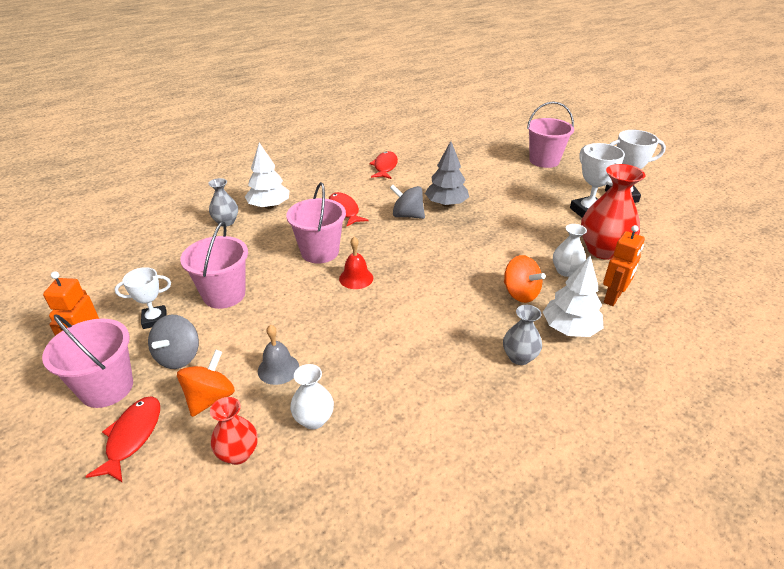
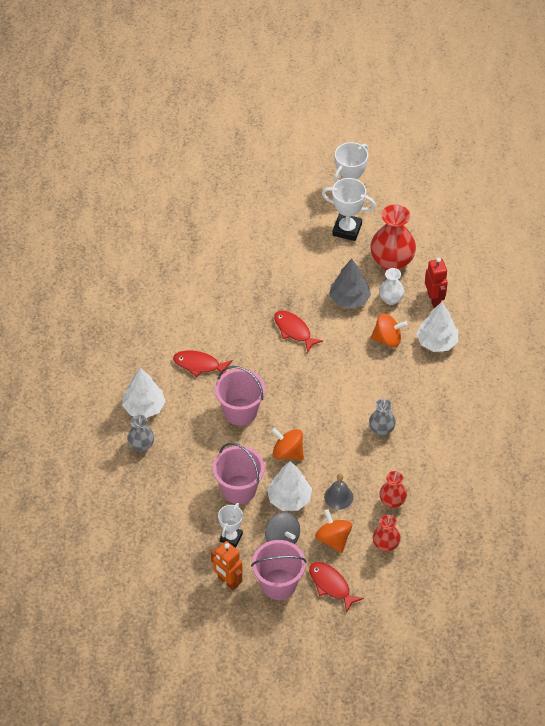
camera: 50 degrees left, 15 degrees up
white vase [290,364,334,430] -> red vase [379,471,407,508]
red bell [339,237,373,289] -> none
red fish [369,151,398,179] -> red fish moved to [274,311,323,353]
grey spinning top [390,185,425,219] -> none
grey tree [425,141,469,207] -> grey tree moved to [329,259,371,309]
grey vase [503,305,542,365] -> grey vase moved to [369,399,396,436]
pink bucket [527,102,574,168] -> none
orange robot [603,225,645,306] -> red robot [425,258,448,308]
none -> white tree [267,461,312,511]
none -> orange spinning top [271,428,304,460]

